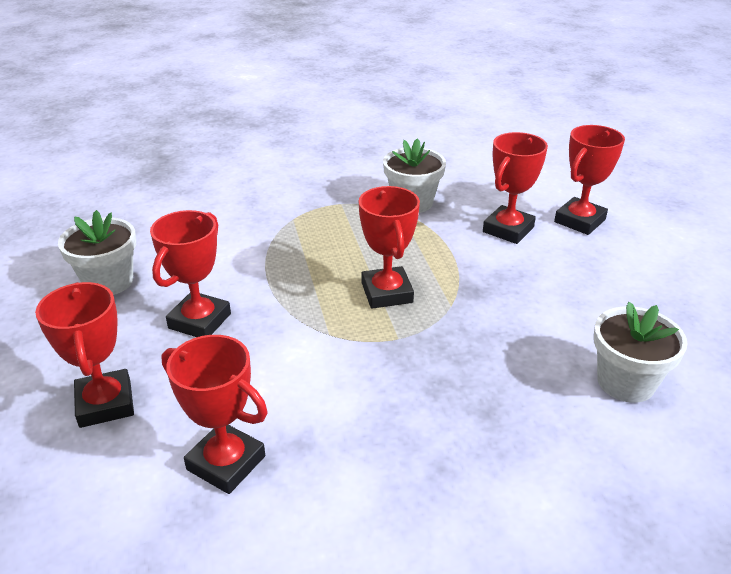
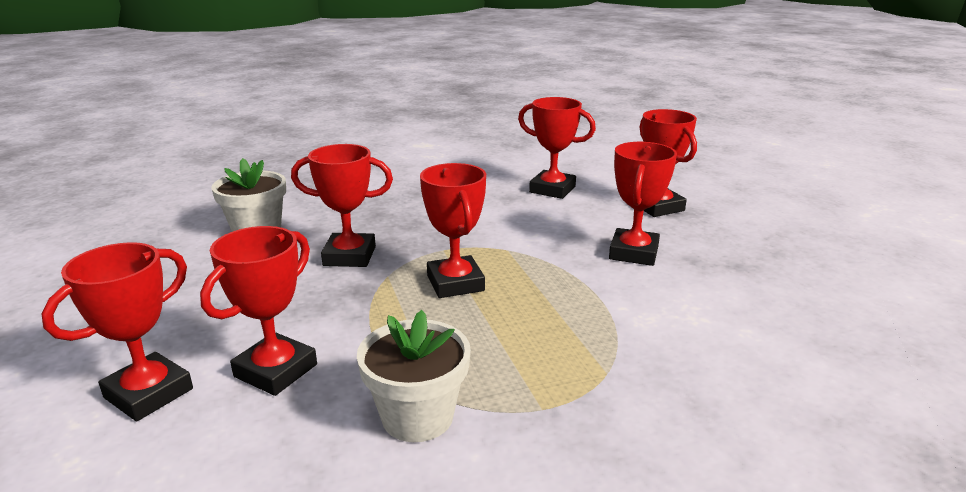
camera: 175 degrees right, 10 degrees down
white flower pot [58,210,136,295] -> none
none -> red trophy [291,144,393,267]

